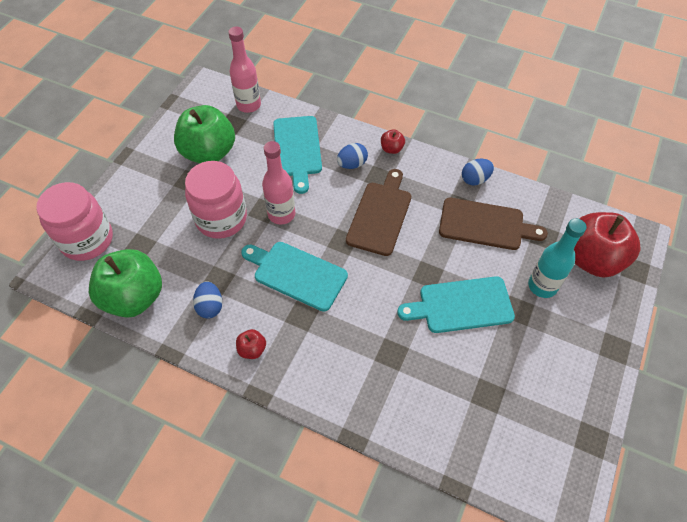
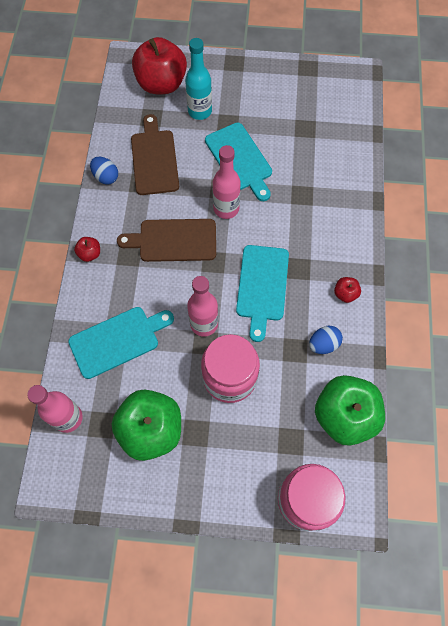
camera: 110 degrees left, 10 degrees up
blue egg [337,143,368,169] -> none
none -> pink bottle [213,145,241,219]

